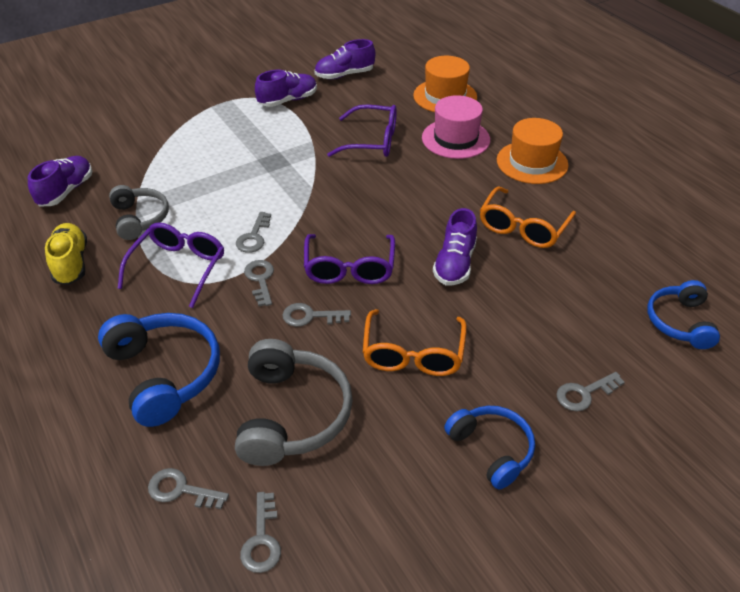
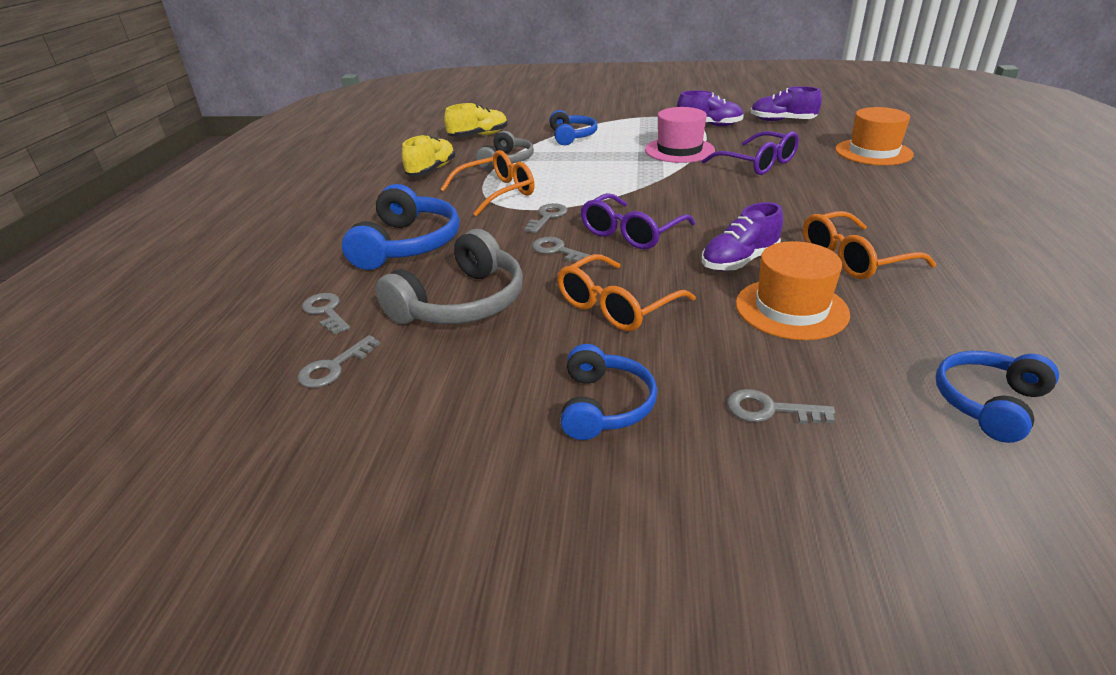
camera: 40 degrees right, 10 degrees down
purple shoe [28,156,92,207] -> yellow shoe [444,103,507,137]
purple glasses [118,223,224,308] -> orange glasses [440,150,534,217]
grey key [236,212,271,253] -> none
pink hat [422,95,490,159] -> pink hat moved to [645,107,715,163]
orange hat [497,118,568,184] -> orange hat moved to [736,241,850,340]
none -> blue headphones [549,110,597,145]

